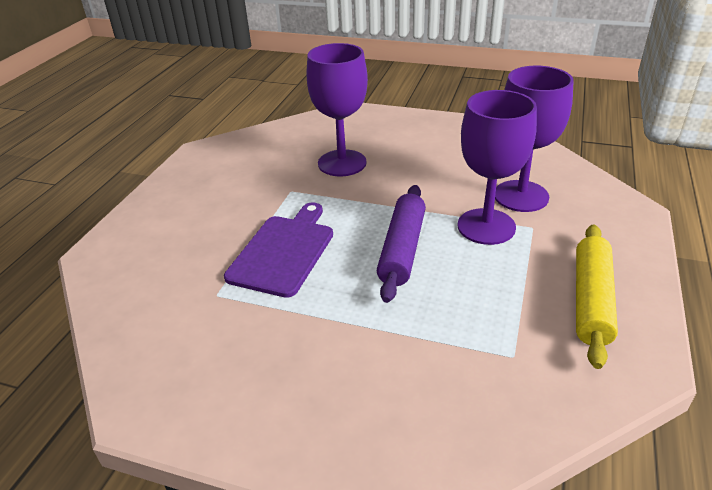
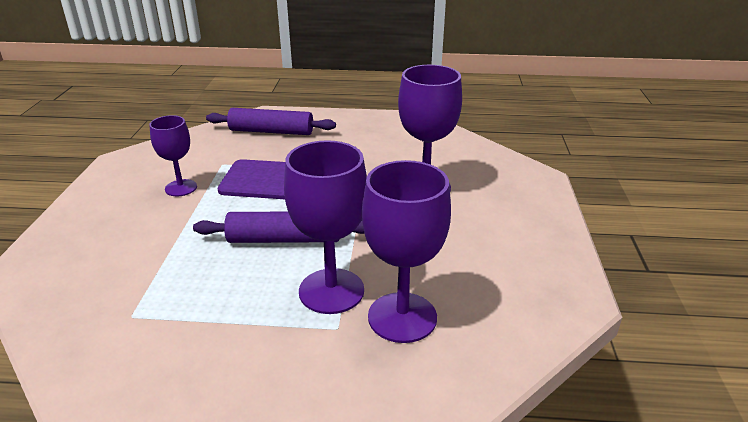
camera: 75 degrees right, 5 degrees down
yellow rolling pin [576,225,618,369] -> none
none -> purple goblet [149,115,197,196]
none -> purple rolling pin [206,108,336,135]

